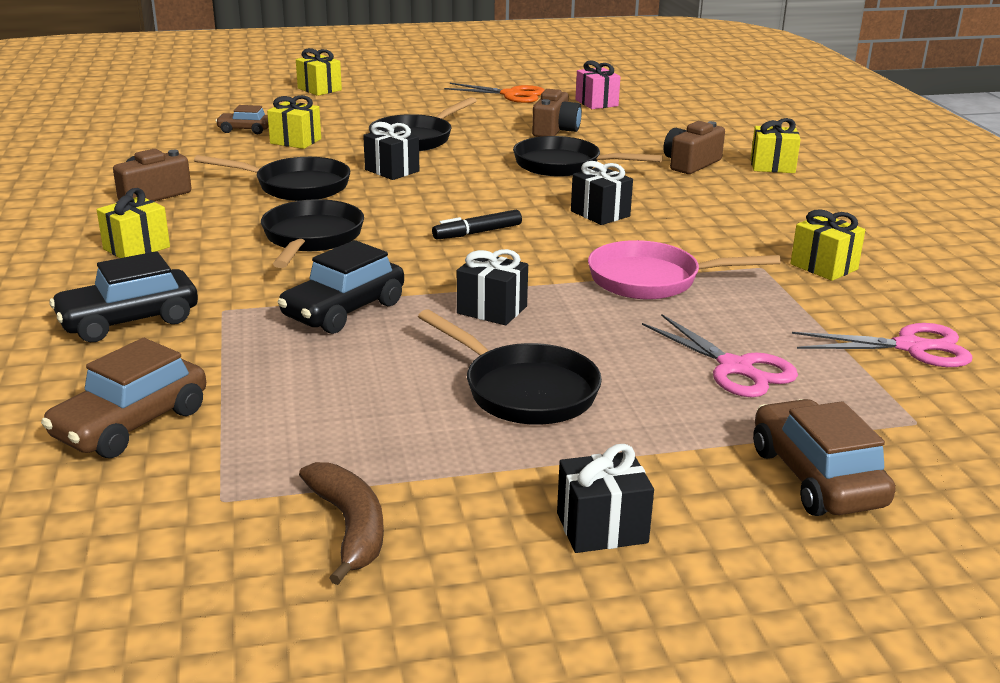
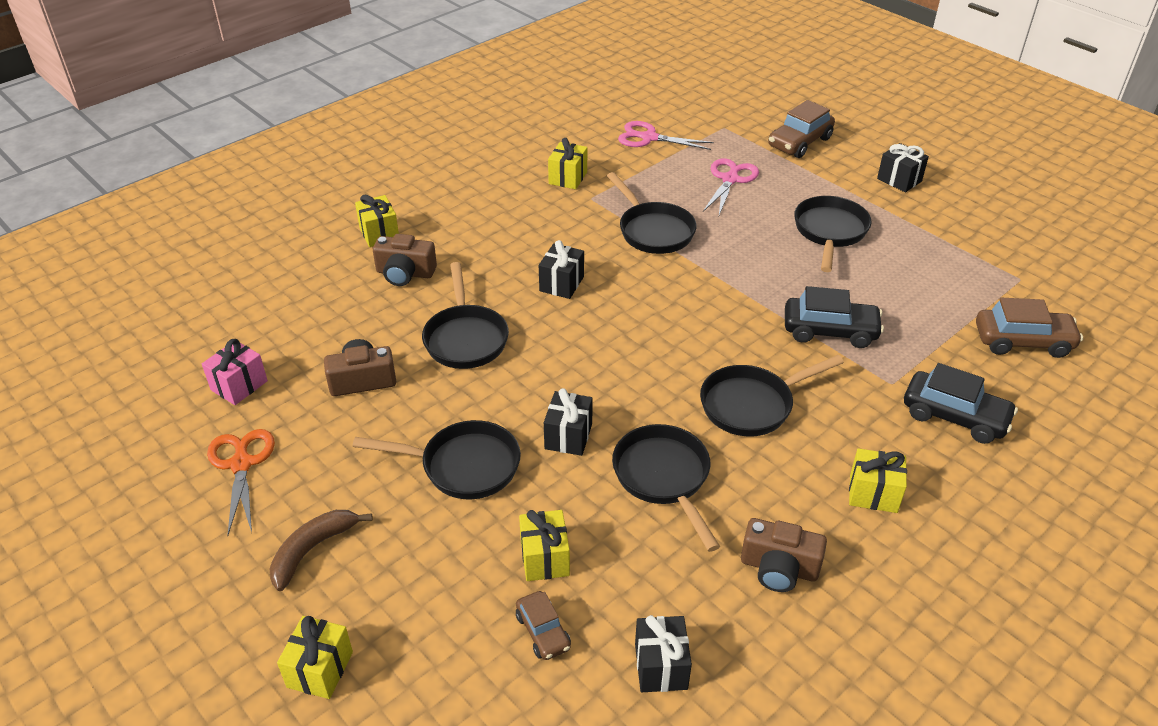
camera: 120 degrees left, 15 degrees up
brown banana [299,462,384,585] -> brown banana moved to [269,510,373,591]
black marker [432,210,522,239] -> none
black gift [457,249,528,325] -> black gift moved to [635,615,692,692]
pink pan [588,240,781,299] -> black pan [607,172,697,254]
pink scissors [792,323,973,367] -> pink scissors turned 45 degrees counterclockwise [618,121,714,150]

